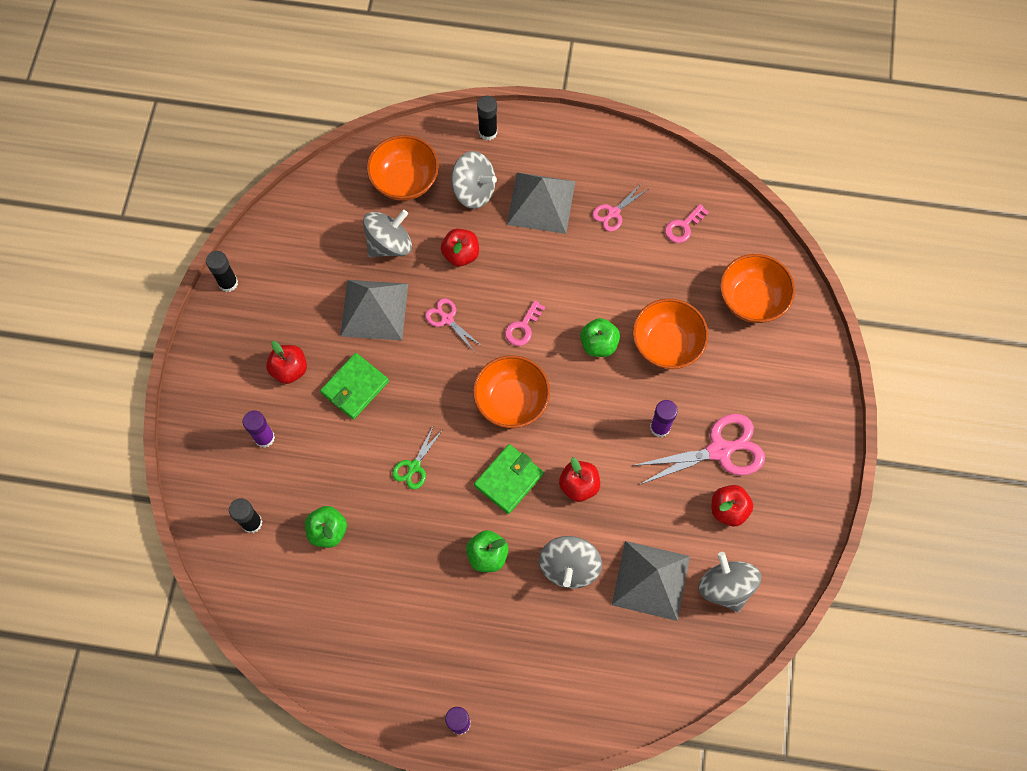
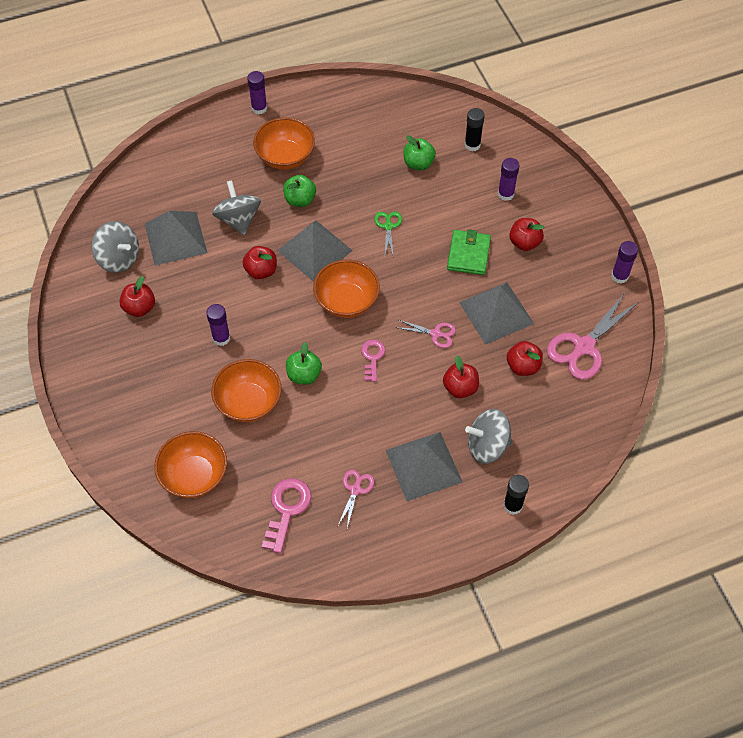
camera: 150 degrees right, 10 degrees down
black glue stick [206,251,238,292] -> purple glue stick [611,241,638,284]
grey spinning top [363,210,412,257] -> red apple [507,341,543,376]
orange bowl [367,135,439,201] -> orange bowl moved to [253,117,315,170]
green wallet [474,444,544,514] -> grey pyramid [277,220,353,282]
pink scissors [632,414,765,485] -> pink scissors moved to [547,294,639,380]
pink key [665,204,709,243] -> pink key [262,478,311,553], size x1.56

